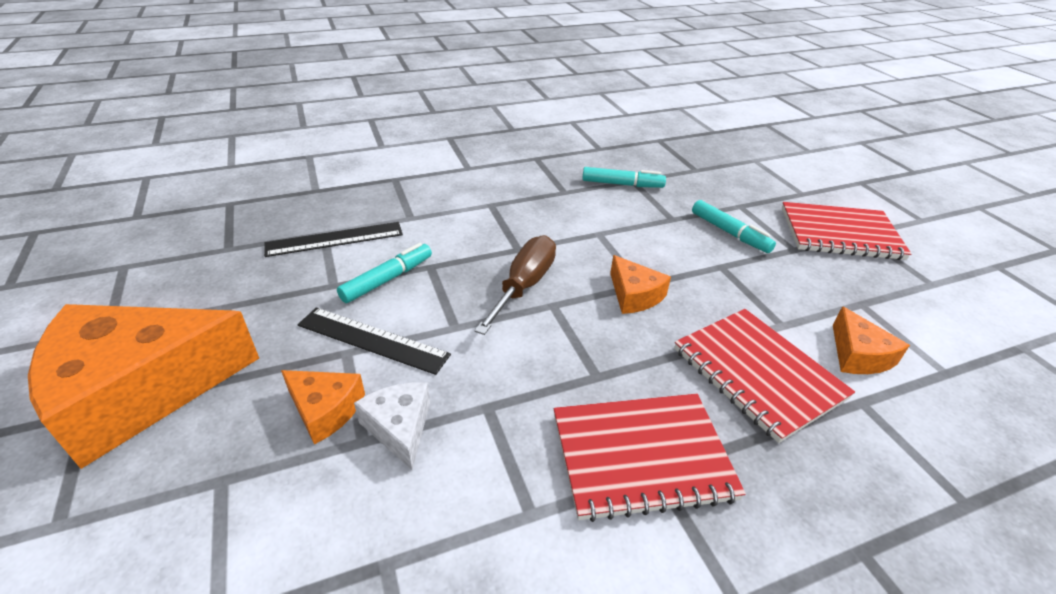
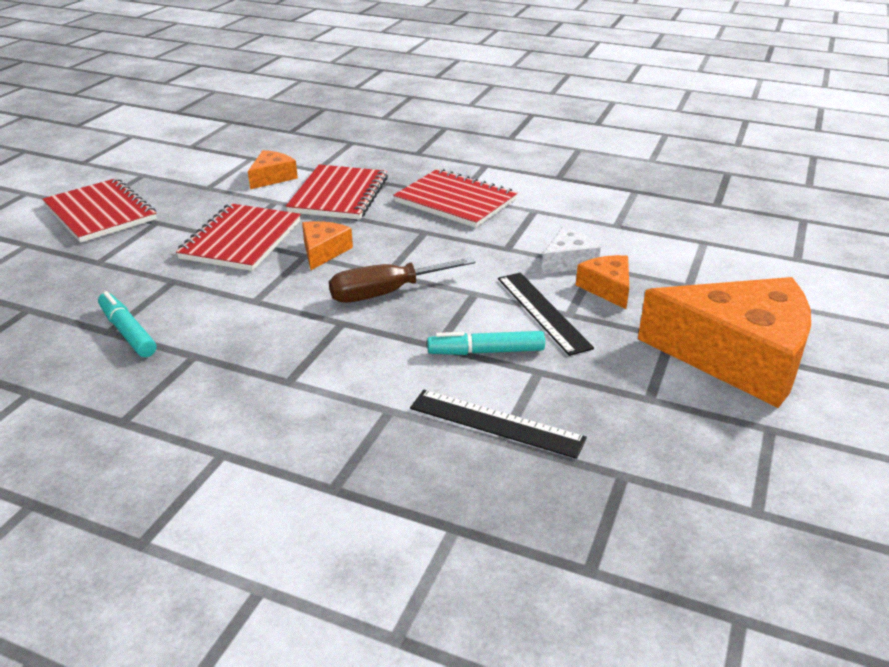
camera: 135 degrees left, 5 degrees down
white cheese [354,382,430,470] -> white cheese turned 150 degrees counterclockwise [541,227,601,274]
turquoise marker [692,200,776,253] -> none
none -> red notebook [176,203,301,271]

